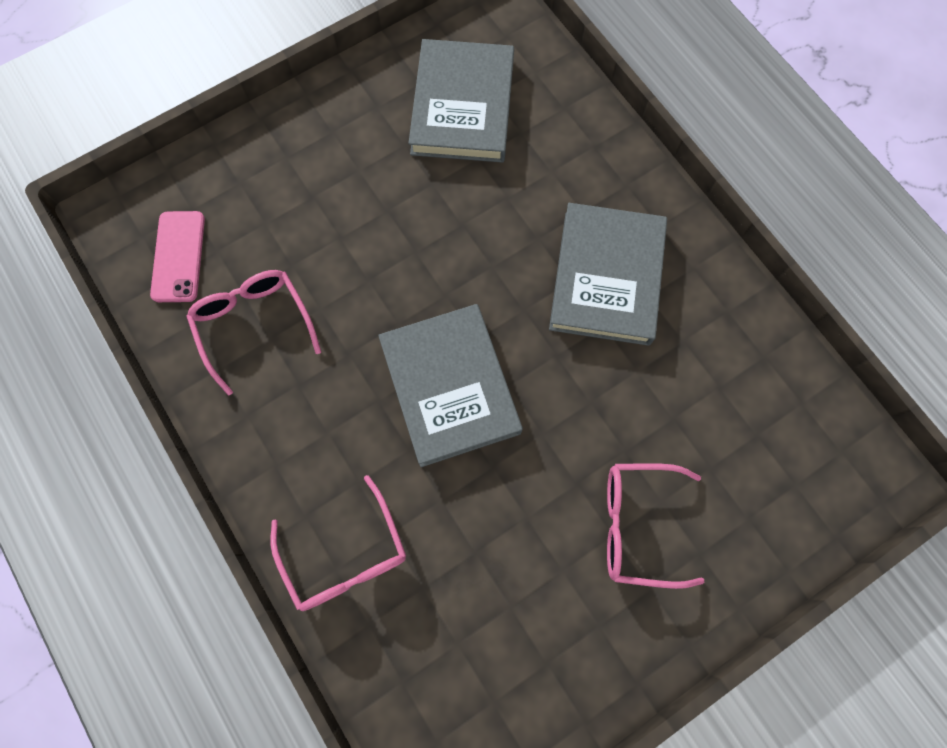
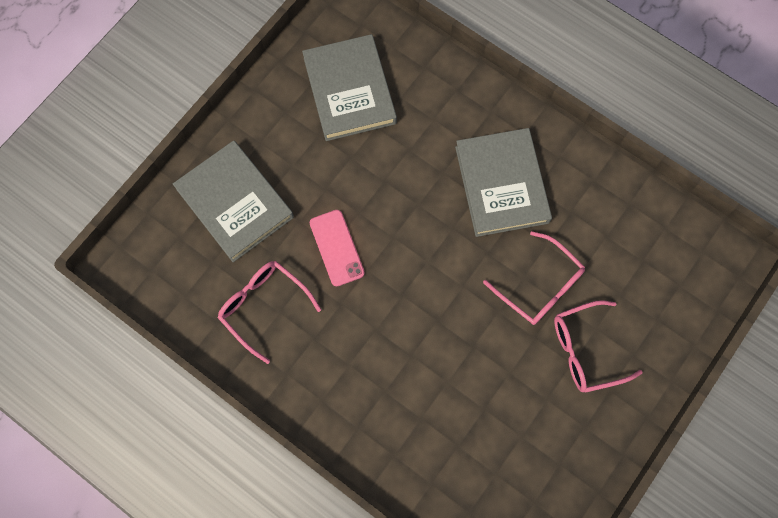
camera: 20 degrees left, 0 degrees up
pink phone [150,211,205,302] -> pink phone moved to [310,210,365,287]
pink glasses [270,475,406,611] -> pink glasses moved to [483,231,585,325]
grey book [378,304,523,467] -> grey book moved to [173,140,294,262]

